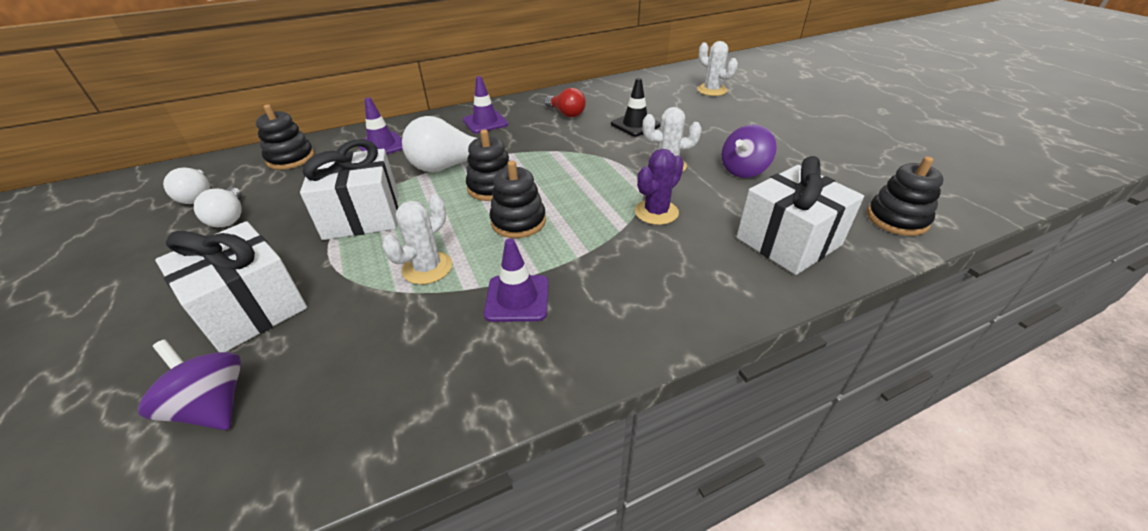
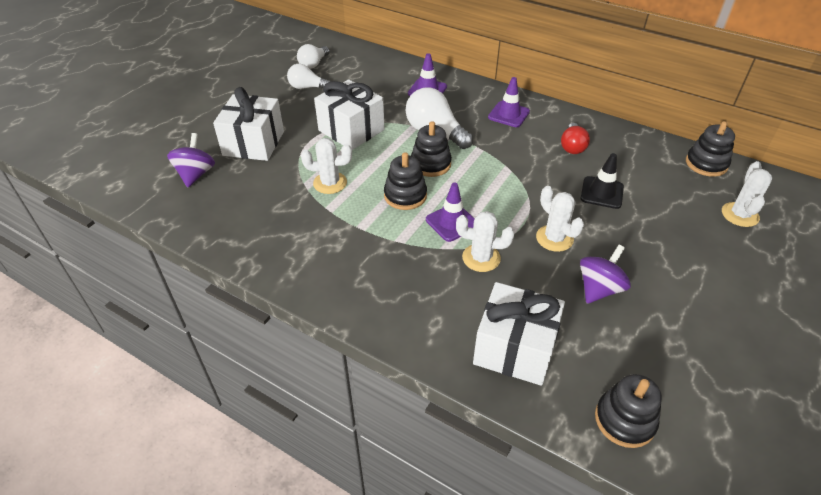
camera: 55 degrees right, 5 degrees up
white light bulb [194,187,242,227] -> white light bulb turned 60 degrees clockwise [287,64,331,89]
black stacking toy [256,104,314,170] -> black stacking toy moved to [686,121,735,177]
purple traffic cone [484,238,549,322] -> purple traffic cone moved to [426,183,475,242]
purple cactus [635,149,684,225] -> white cactus [456,211,514,272]
purple spinning top [722,125,777,178] -> purple spinning top turned 120 degrees clockwise [580,245,631,304]

